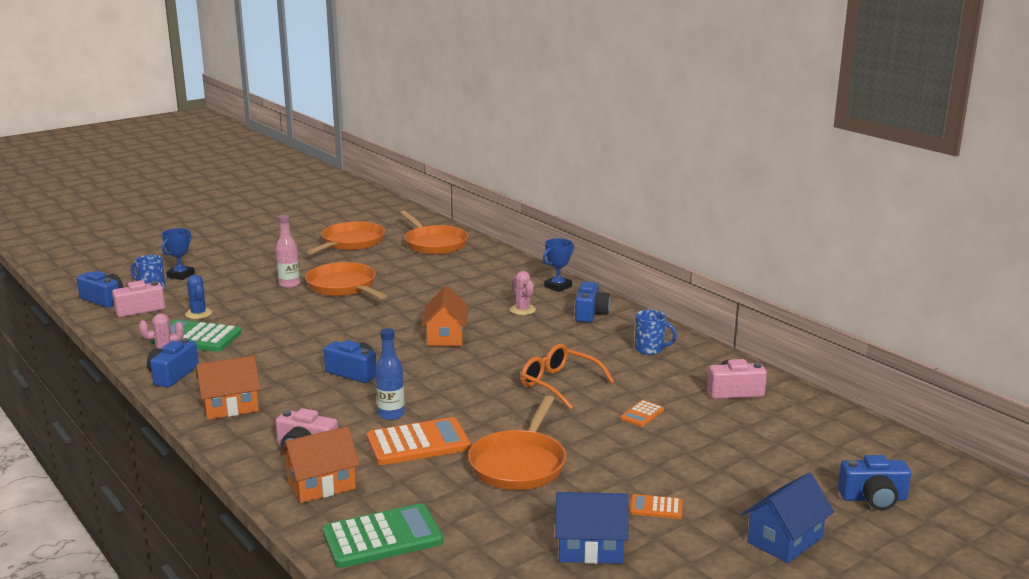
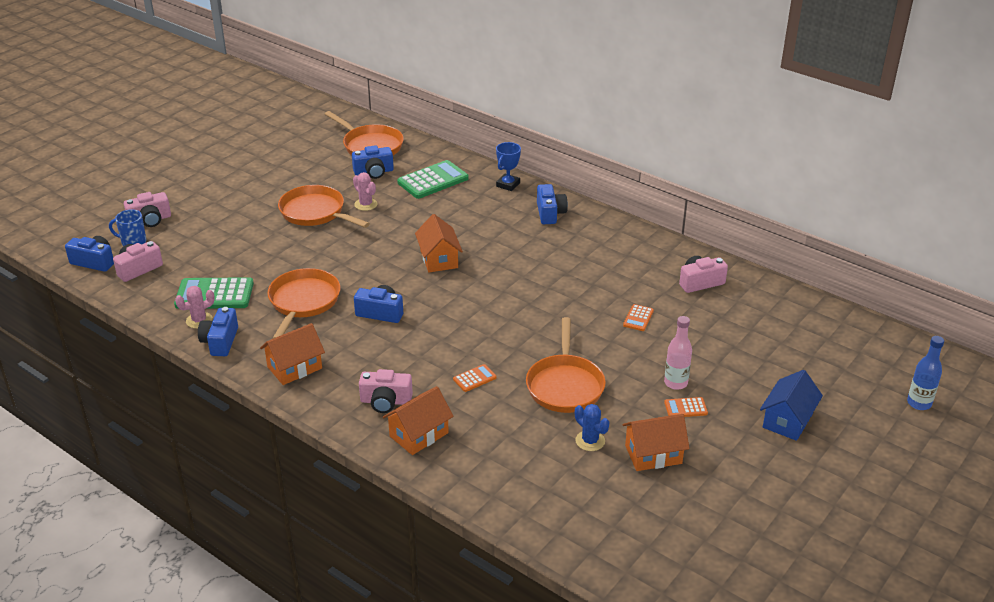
camera: 15 degrees left, 15 degrees up
blue trophy [162,228,195,280] -> pink camera [124,192,171,227]
blue cactus [185,275,212,319] -> blue cactus moved to [575,404,609,451]
pink bottle [276,215,300,288] -> pink bottle moved to [664,316,692,390]
orange pan [307,221,385,254] -> orange pan moved to [267,268,340,339]
green calculator [323,503,443,568] -> green calculator moved to [397,160,469,199]
orange calculator [367,417,471,465] -> orange calculator [453,364,497,392], size x0.49
blue bottle [375,328,405,420] -> blue bottle moved to [907,336,944,410]
pink cactus [510,271,536,315] -> pink cactus moved to [353,172,377,211]
orange glasses [521,344,614,409] -> none
blue house [555,492,628,564] -> orange house [623,414,690,471]
blue mug [635,310,677,355] -> none
blue camera [838,455,911,510] -> blue camera moved to [352,145,394,179]

